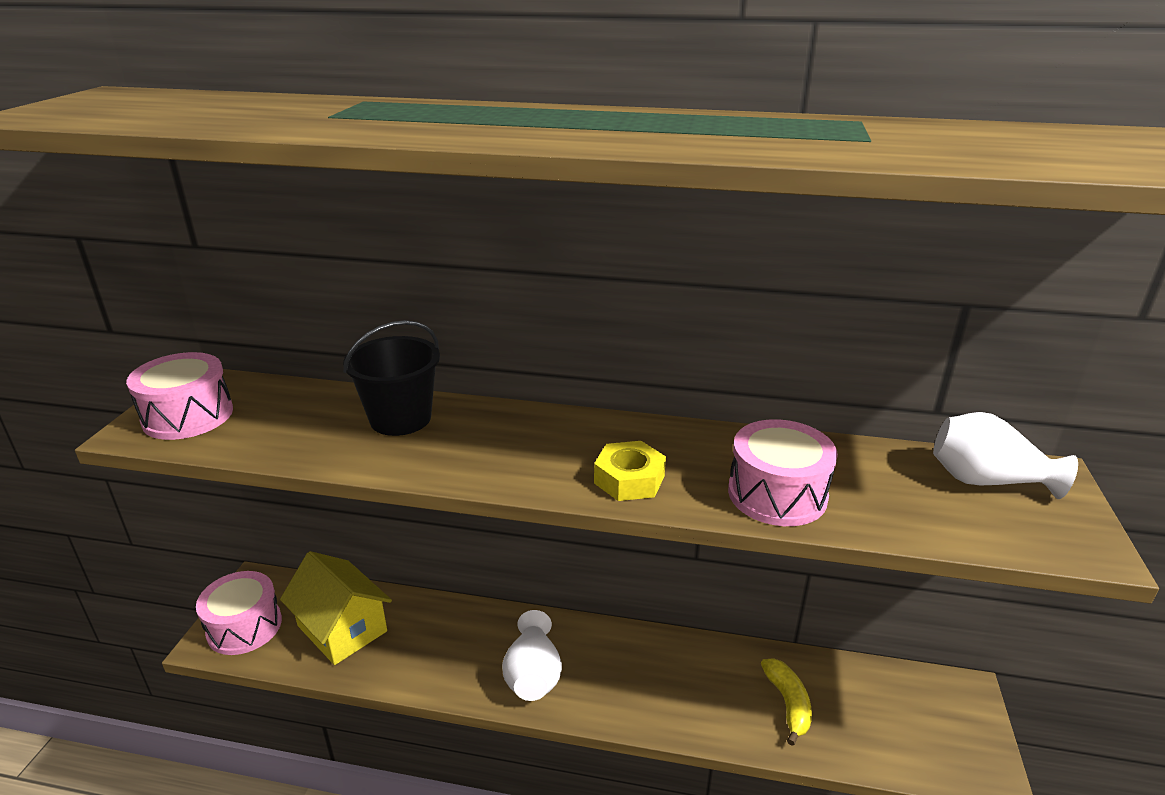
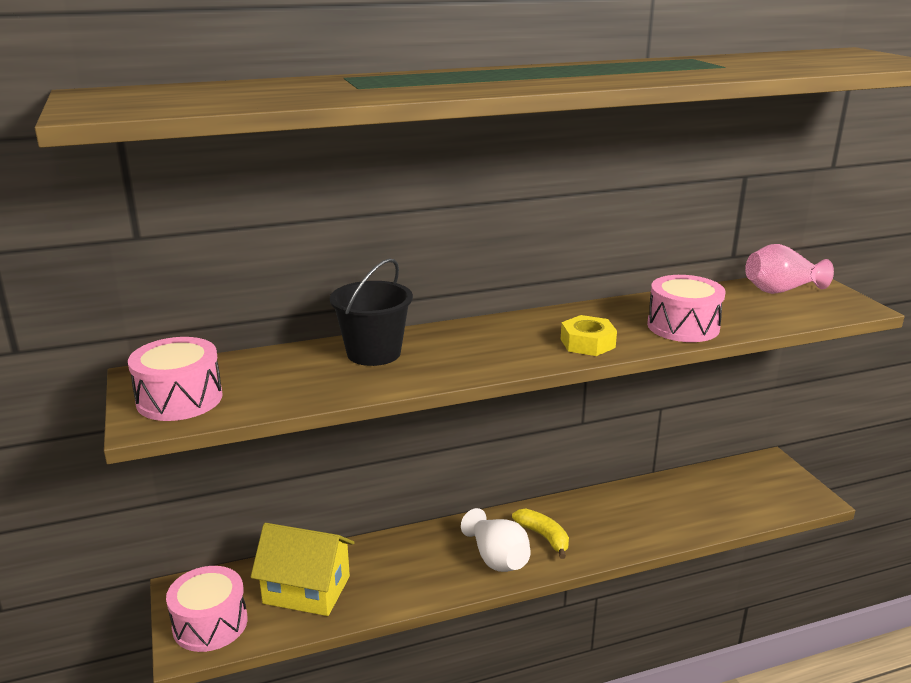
camera: 30 degrees left, 5 degrees down
yellow banana [761,658,812,746] -> yellow banana moved to [512,509,569,559]
white vase [933,412,1078,499] -> pink vase [745,244,834,294]

